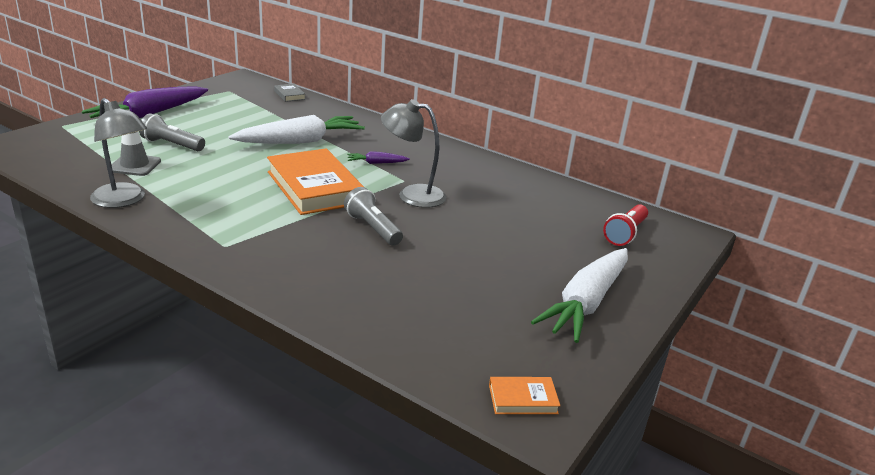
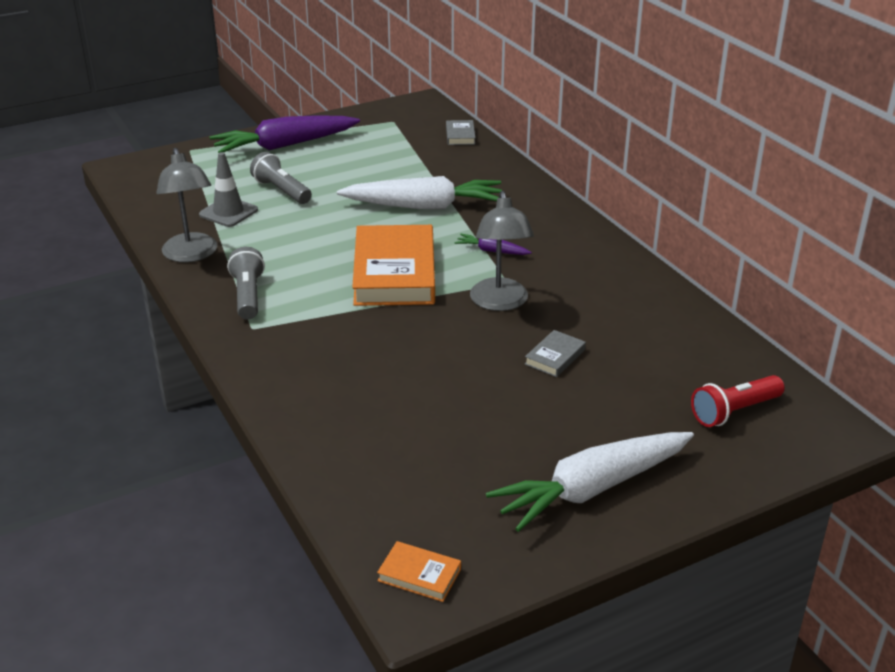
camera: 30 degrees right, 5 degrees up
grey flashlight [344,187,403,246] -> grey flashlight moved to [227,247,265,320]
grey lamp [381,99,446,208] -> grey lamp turned 135 degrees counterclockwise [470,191,534,311]
none -> grey book [525,330,586,377]

